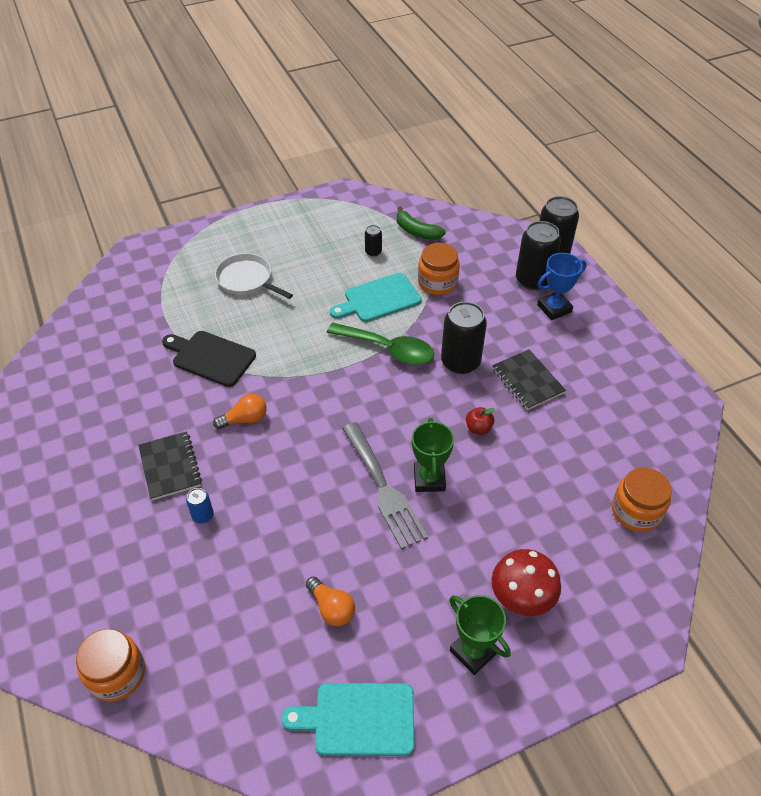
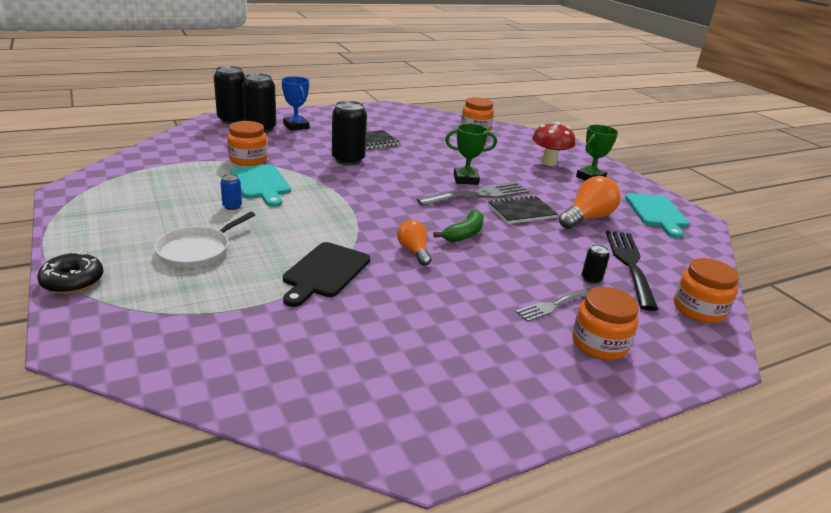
camera: 95 degrees left, 20 degrees down
black notebook [138,431,202,500] -> black notebook moved to [488,195,558,224]
blue can [186,488,214,524] -> blue can moved to [220,174,242,210]
orange light bulb [306,576,355,626] -> orange light bulb [559,176,620,229], size x1.61
green spoon [327,322,434,365] -> none
black can [365,225,382,257] -> black can moved to [582,244,610,284]
green banana [397,206,446,240] -> green banana moved to [433,209,484,242]
red apple [466,407,495,435] -> none
none -> black donut [37,251,104,294]
none -> grey fork [516,288,591,322]
none -> orange jar [572,287,639,360]
none -> black fork [606,231,658,311]

